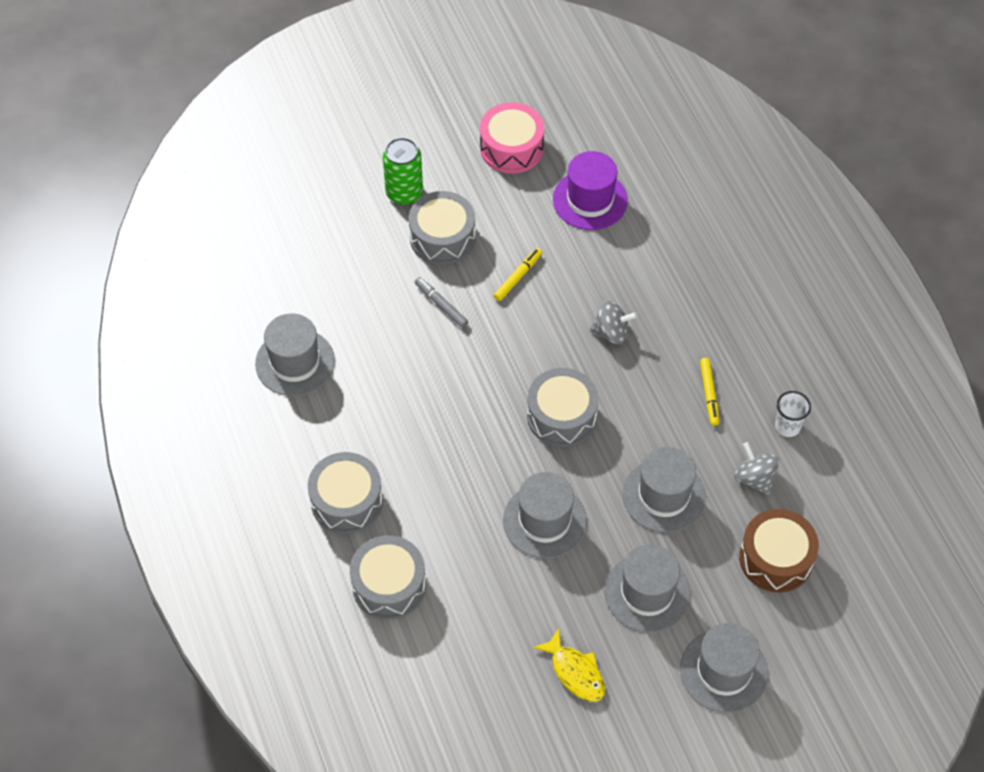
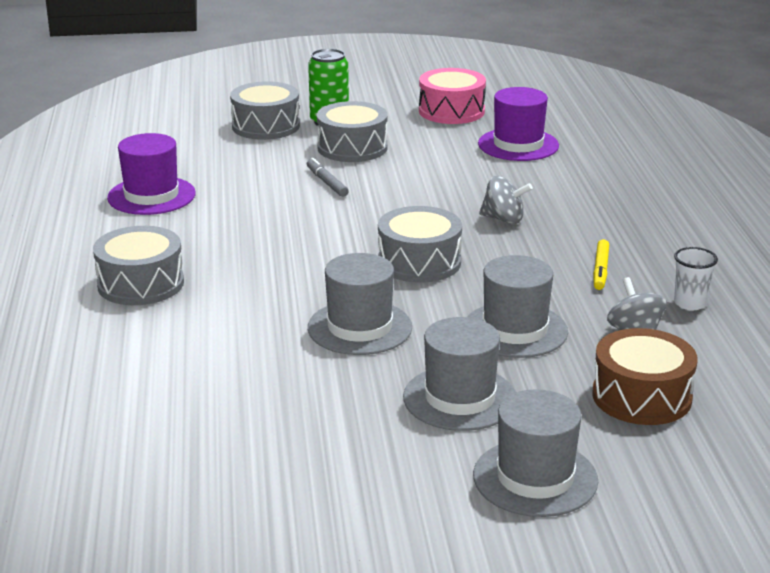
camera: 15 degrees right, 30 degrees down
grey hat [255,313,335,396] -> purple hat [107,133,196,215]
grey drum [350,535,426,620] -> grey drum moved to [230,81,300,140]
yellow marker [493,248,542,301] -> none
yellow fish [533,628,605,702] -> none

